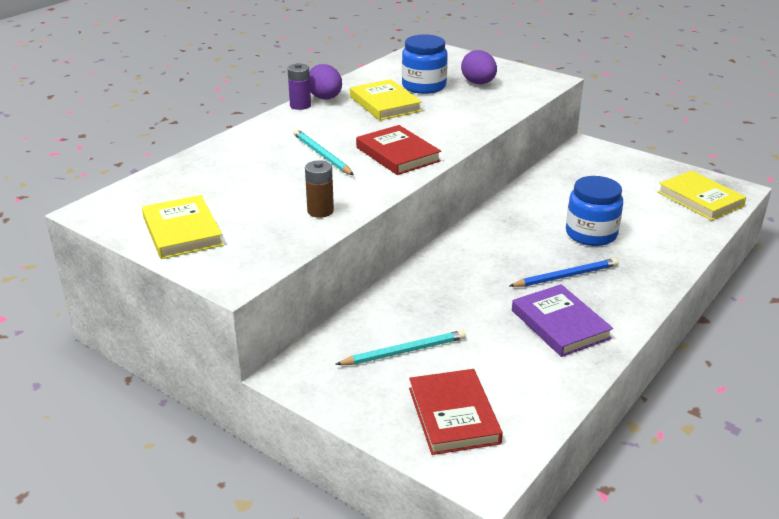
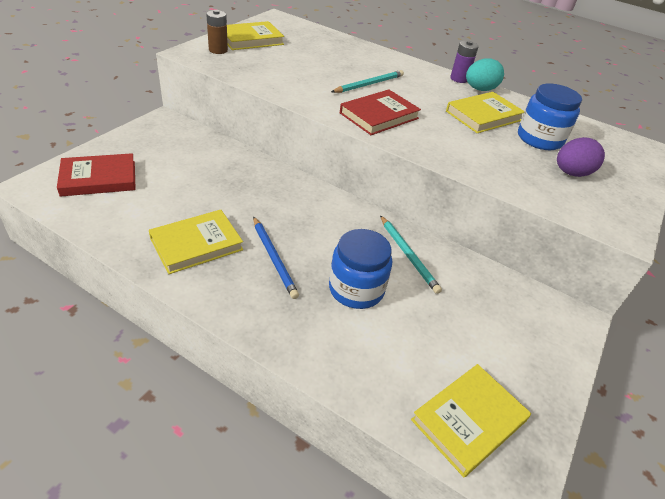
camera: 80 degrees right, 10 degrees up
brown battery [305,160,334,218] -> brown battery moved to [206,10,228,54]
purple egg [309,64,342,100] -> turquoise egg [466,58,504,91]
turquoise pencil [335,330,466,365] -> turquoise pencil moved to [380,215,442,294]
purple book [512,284,613,357] -> yellow book [149,210,243,274]

